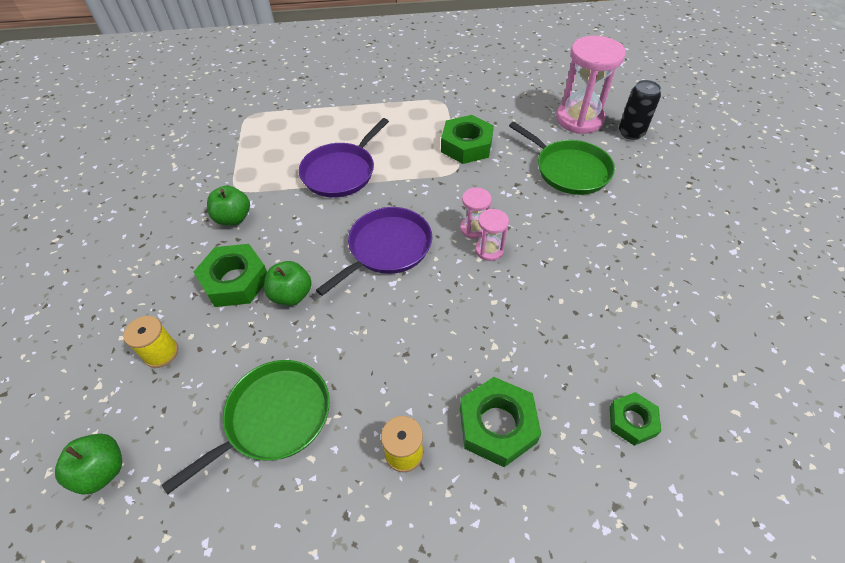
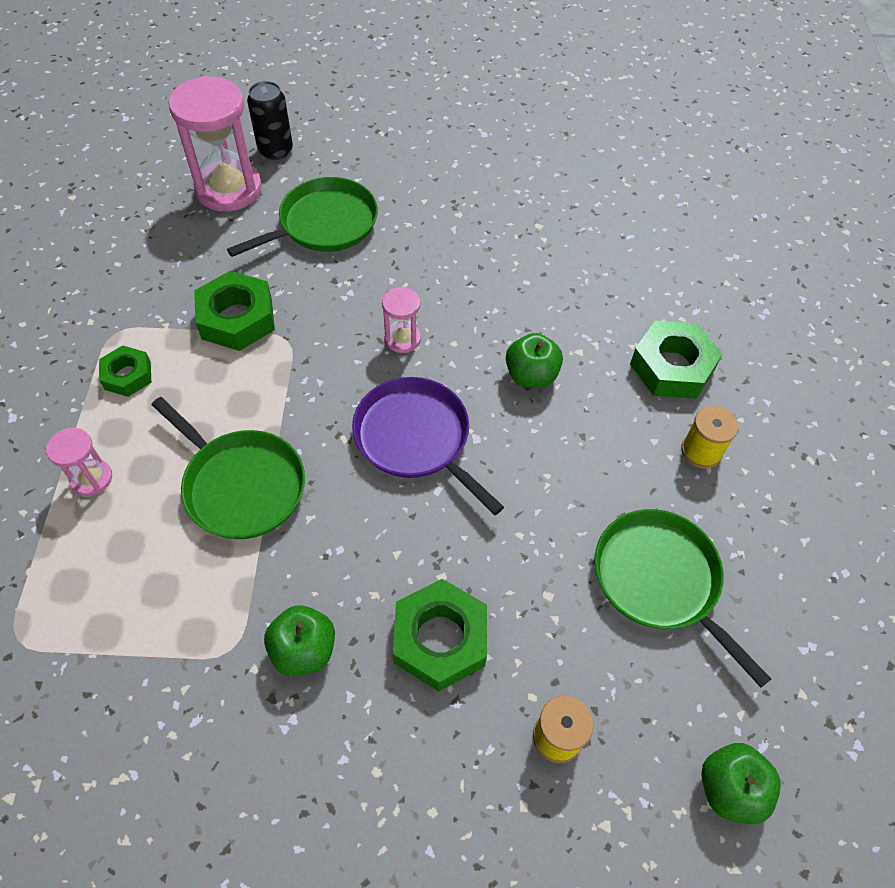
camera: 85 degrees left, 5 degrees up
green apple [264,261,312,306] -> green apple moved to [506,333,563,388]
purple pan [299,118,389,197] -> green pan [152,397,305,539]
pink hourglass [475,209,509,261] -> pink hourglass moved to [46,428,112,496]
green nut [610,392,661,446] -> green nut moved to [99,345,151,397]

